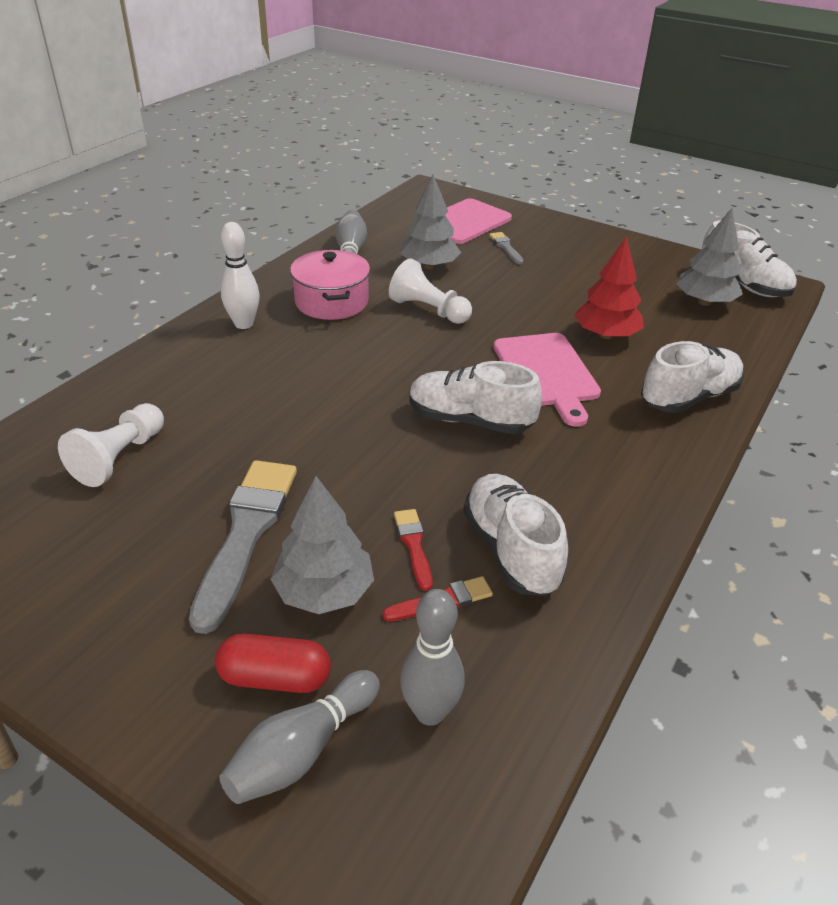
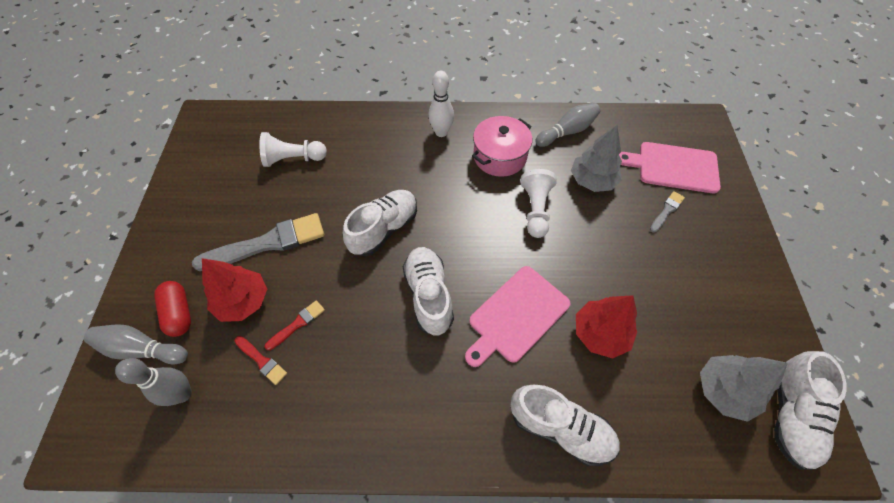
camera: 60 degrees right, 20 degrees up
grey tree [271,476,374,614] -> red tree [202,258,267,322]
white shoe [463,474,568,596] -> white shoe moved to [343,190,417,256]

